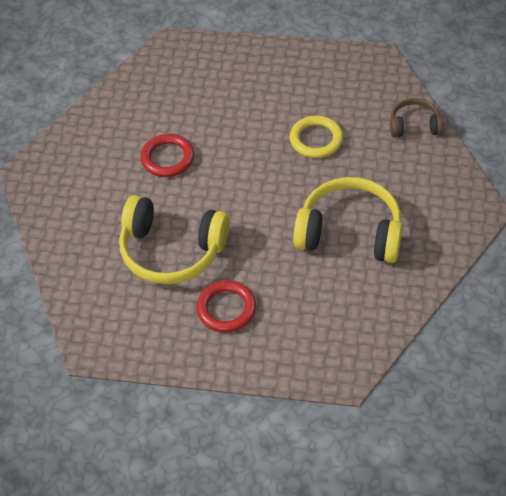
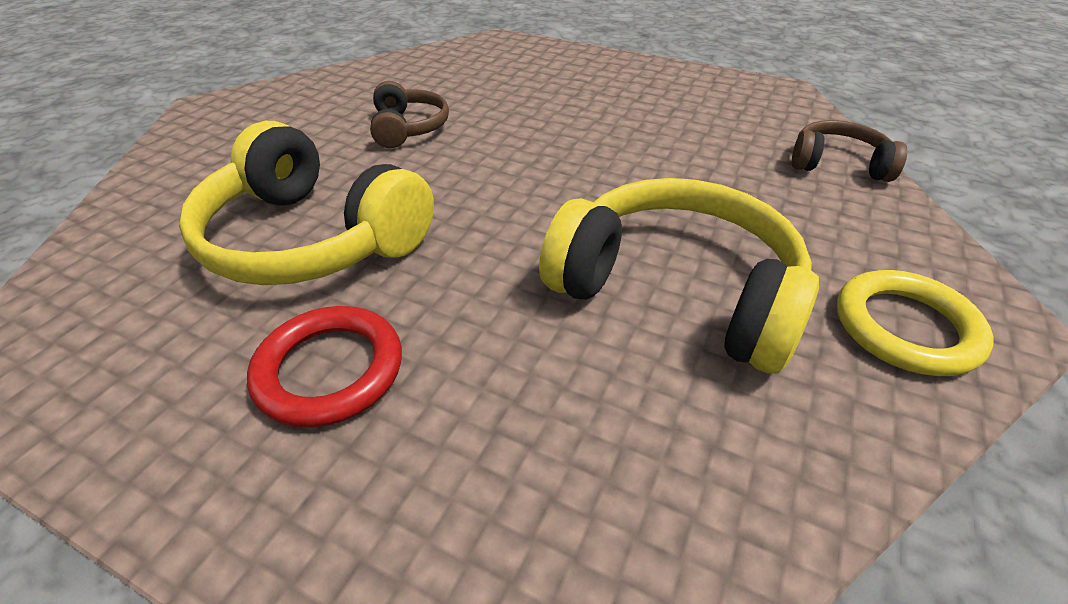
camera: 15 degrees right, 10 degrees down
red ring [141,134,194,177] -> brown headphones [370,81,449,148]
yellow ring [290,116,343,158] -> yellow ring moved to [837,270,994,376]

